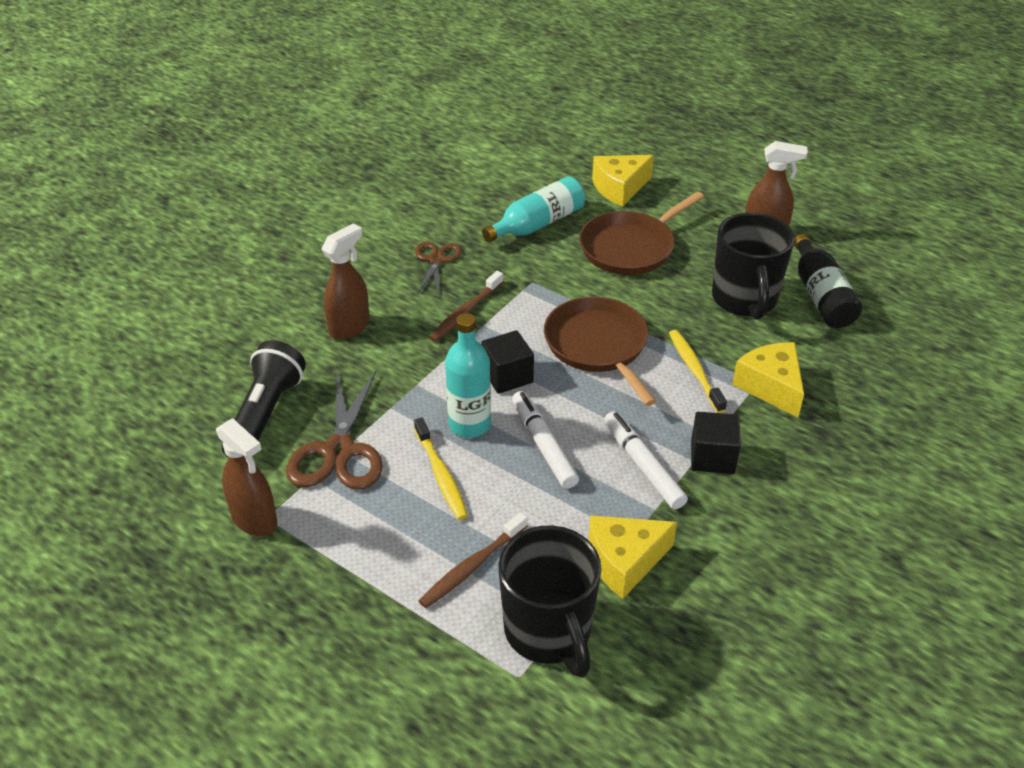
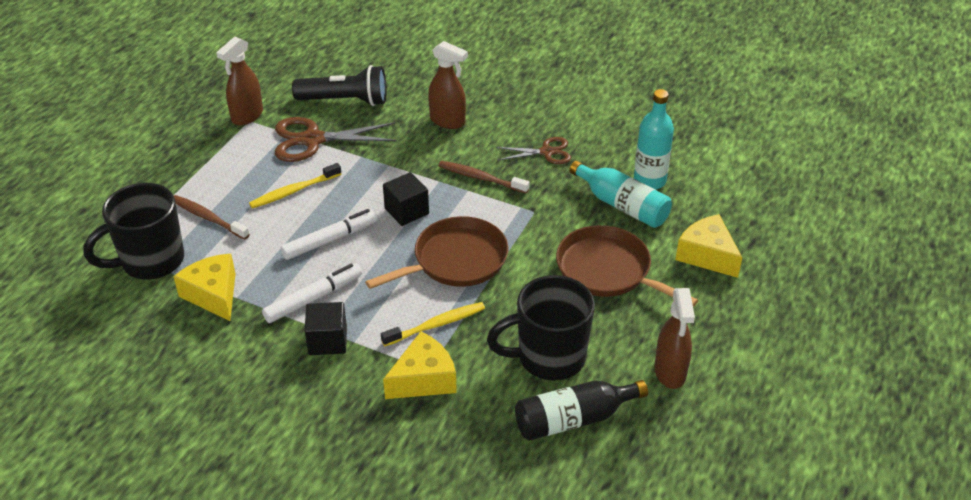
camera: 80 degrees right, 0 degrees up
turquoise bottle [445,313,491,438] -> turquoise bottle moved to [634,89,674,190]

